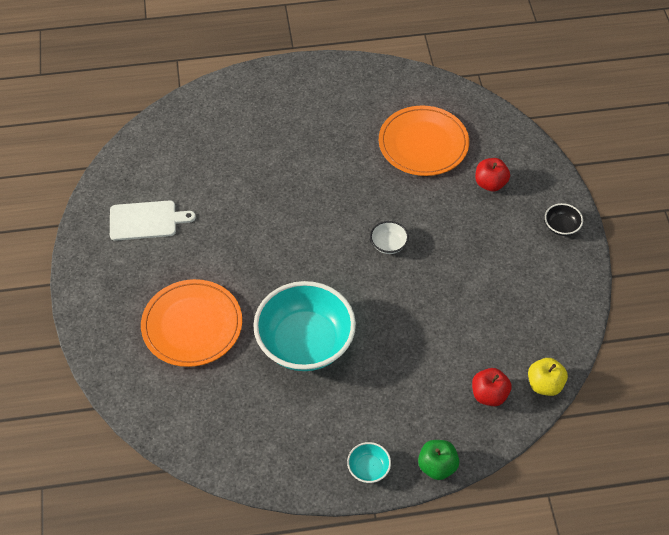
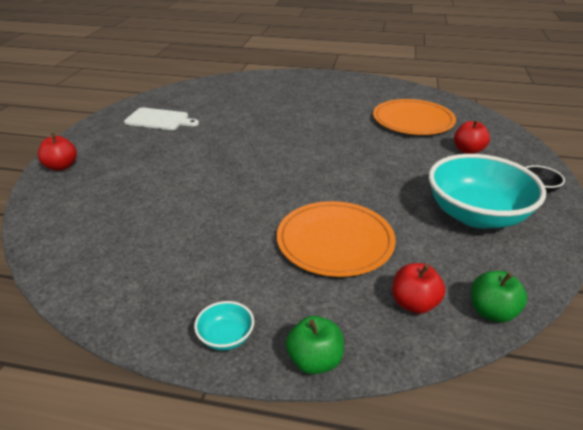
camera: 20 degrees right, 20 degrees down
orange plate [141,279,242,367] -> orange plate moved to [277,201,396,277]
turquoise bowl [253,281,356,371] -> turquoise bowl moved to [429,154,546,228]
white bowl [370,221,409,254] -> none
yellow apple [528,358,568,396] -> green apple [471,271,527,323]
none -> red apple [38,133,77,171]

